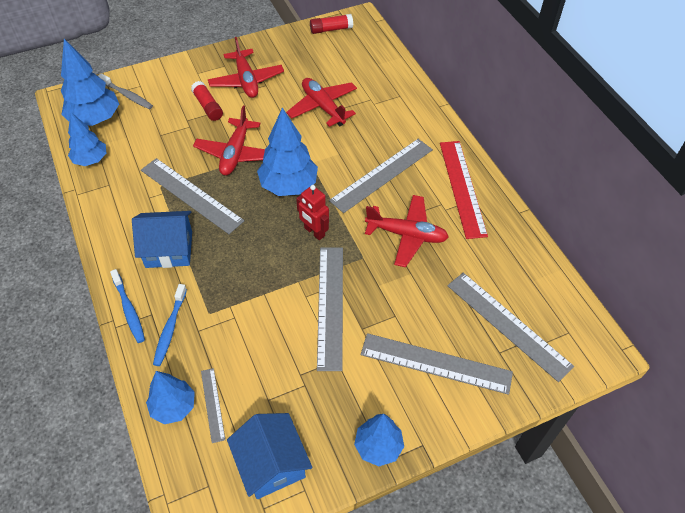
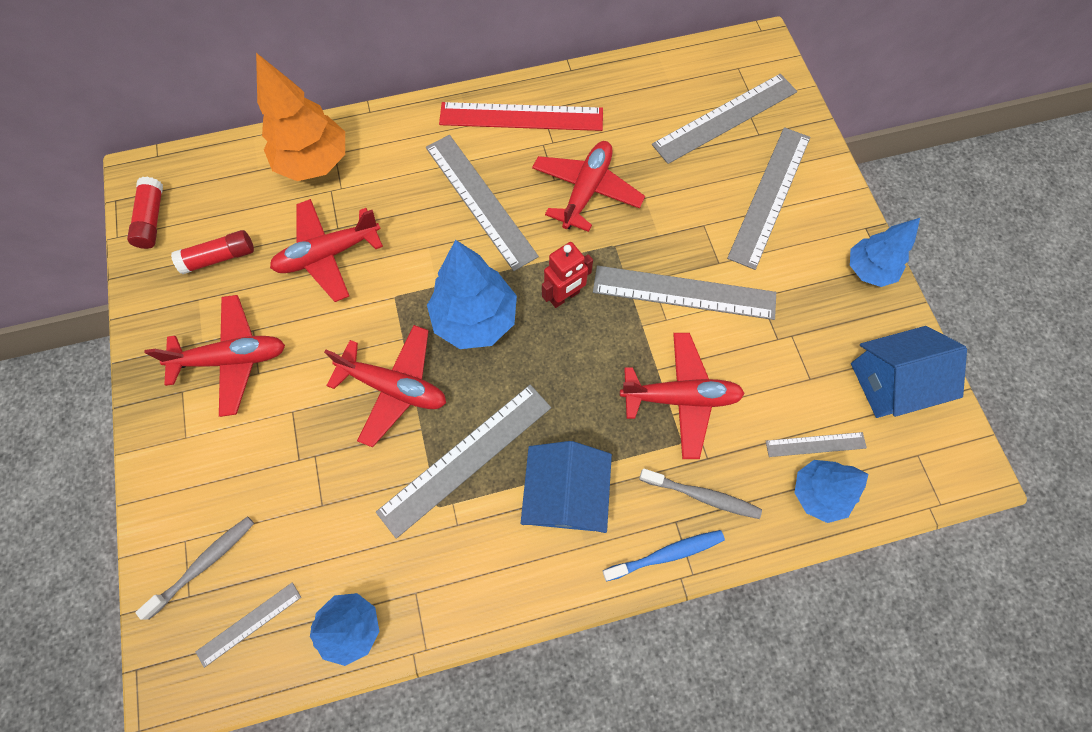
camera: 80 degrees left, 15 degrees up
blue tree [61,39,119,126] -> grey ruler [196,582,301,668]
blue toothbrush [153,284,187,366] -> grey toothbrush [639,469,762,519]
red glue stick [191,81,223,121] -> red glue stick moved to [171,230,254,274]
none -> orange tree [256,53,345,181]
none -> red plane [620,333,745,459]

